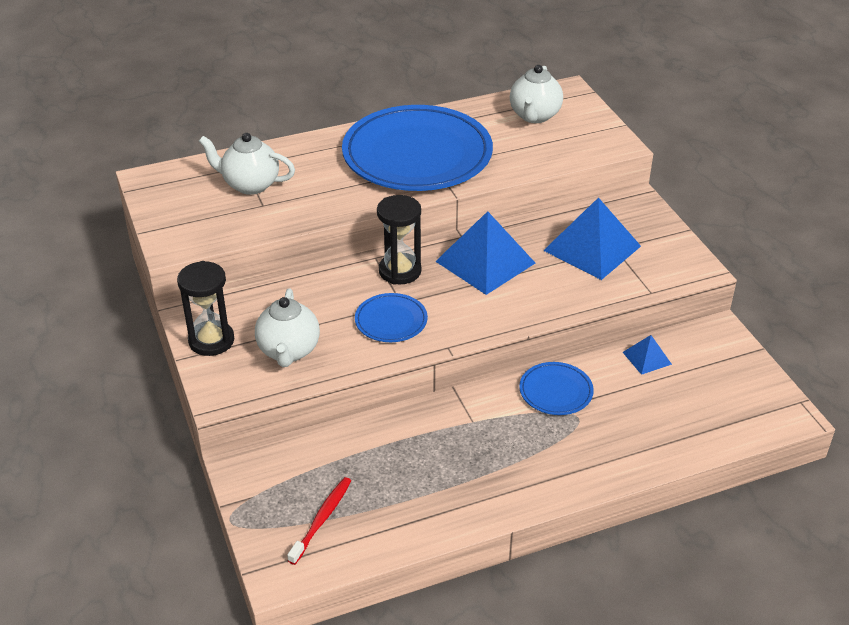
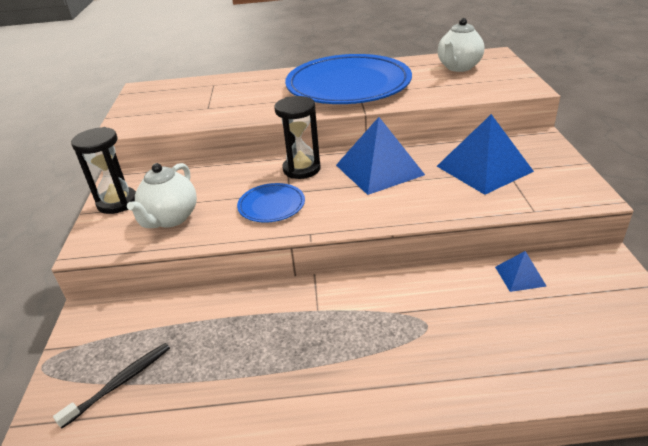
camera: 20 degrees right, 5 degrees down
white teapot [199,133,295,195] -> none
red toothbrush [287,477,351,565] -> black toothbrush [53,343,170,428]
blue plate [519,362,594,415] -> none

